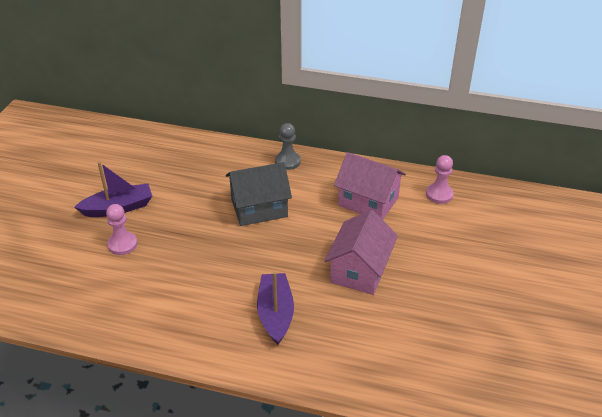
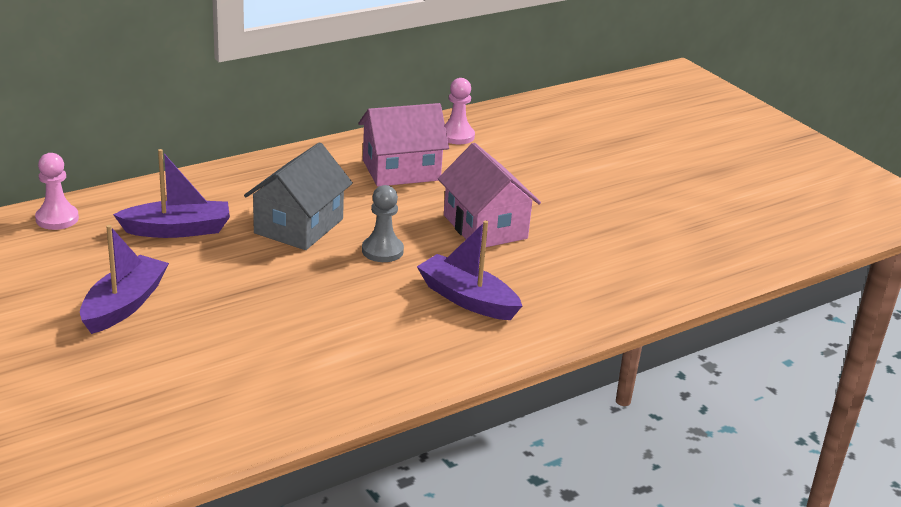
camera: 50 degrees left, 10 degrees down
pink pawn [106,204,138,255] -> pink pawn moved to [35,153,79,230]
grey pawn [275,123,301,170] -> grey pawn moved to [362,185,404,262]
none -> purple boat [113,149,230,238]

